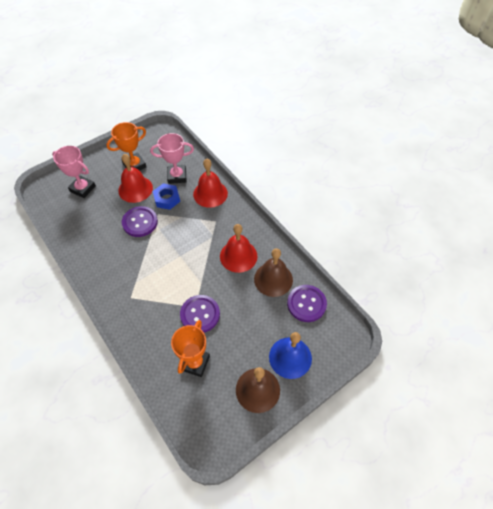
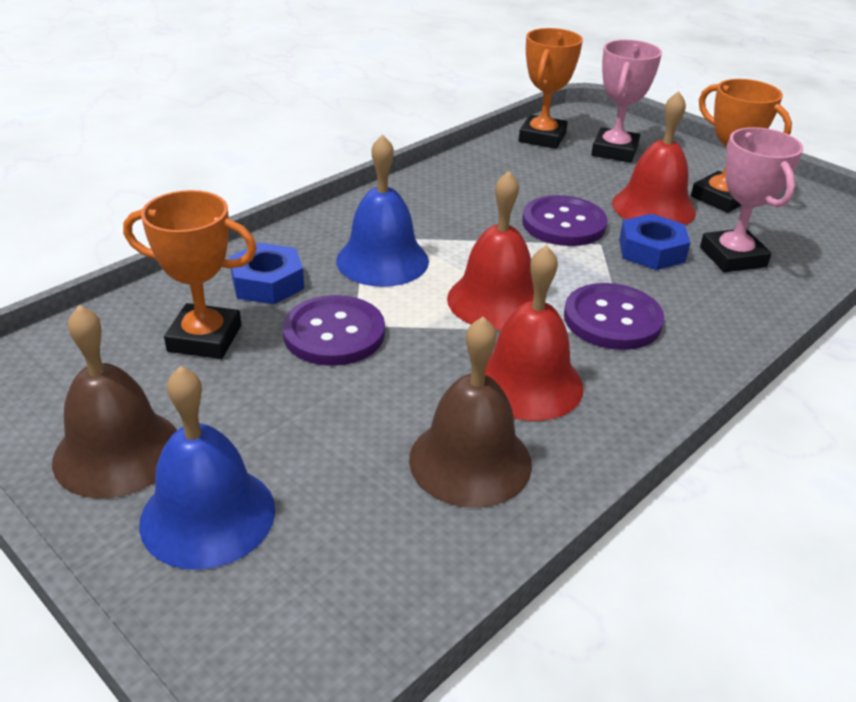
camera: 80 degrees right, 20 degrees down
red bell [193,159,228,208] -> red bell moved to [447,171,534,330]
purple button [287,285,327,322] -> purple button moved to [564,283,664,350]
none -> blue nut [229,243,304,304]
none -> blue bell [336,134,429,287]
none -> orange trophy [519,28,583,149]

